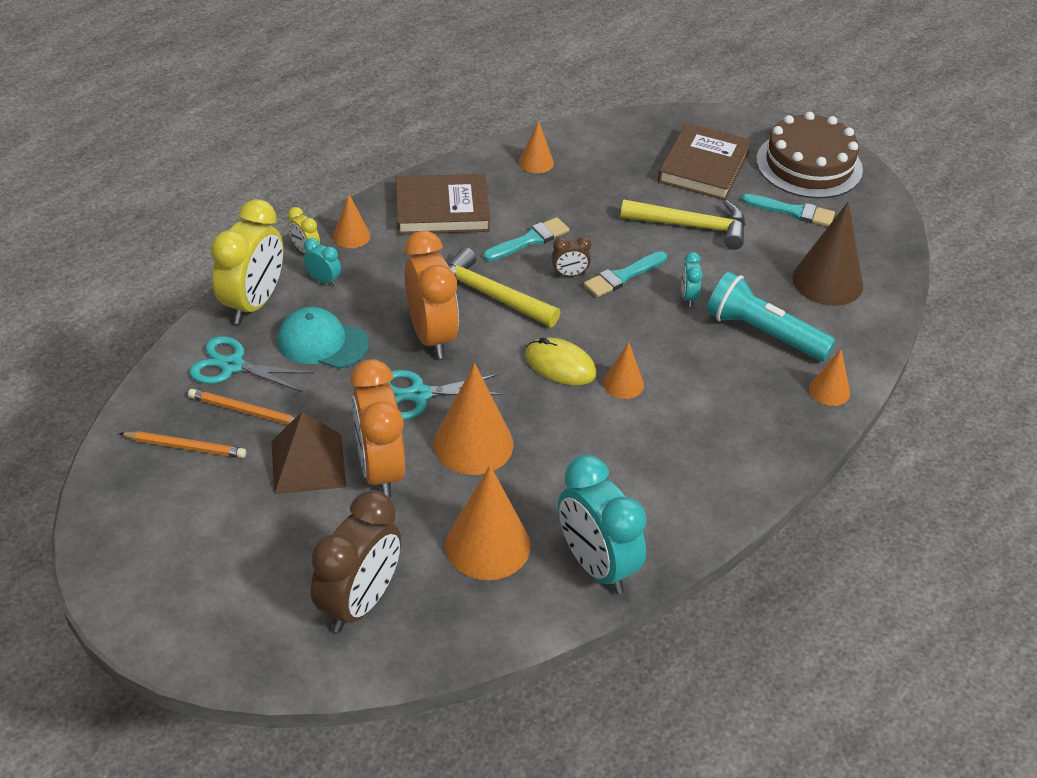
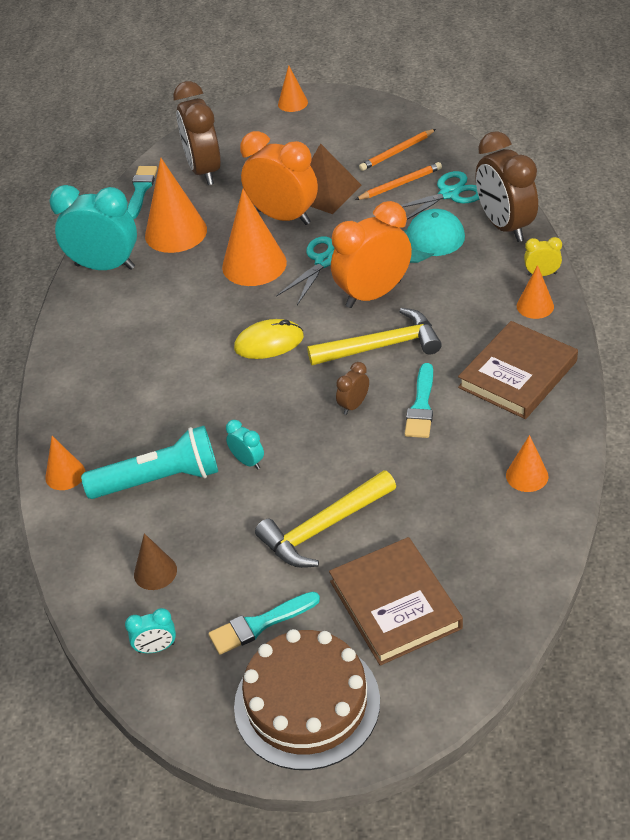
camera: 140 degrees right, 0 degrees up
yellow clock [211,199,283,324] -> brown clock [475,131,538,242]
turquoise clock [303,238,341,286] -> turquoise clock moved to [125,608,176,653]
orange clock [405,231,459,359] -> orange clock turned 120 degrees clockwise [331,201,412,308]
turquoise brush [584,251,667,298] -> turquoise brush moved to [127,166,157,219]
orange cone [603,342,644,399] -> orange cone moved to [278,65,308,112]
brown cone [792,202,863,306] -> brown cone [134,533,177,590], size x0.54

